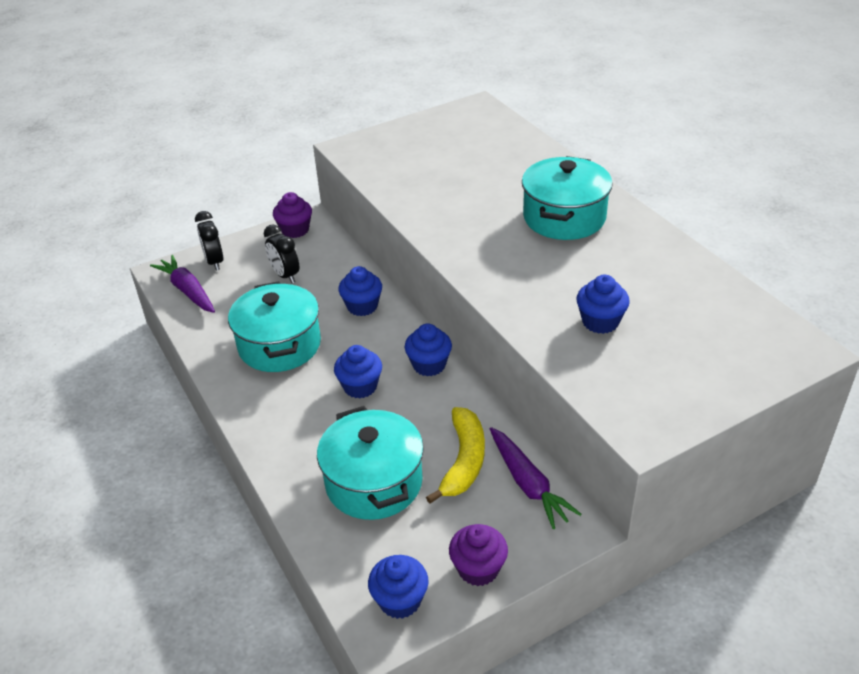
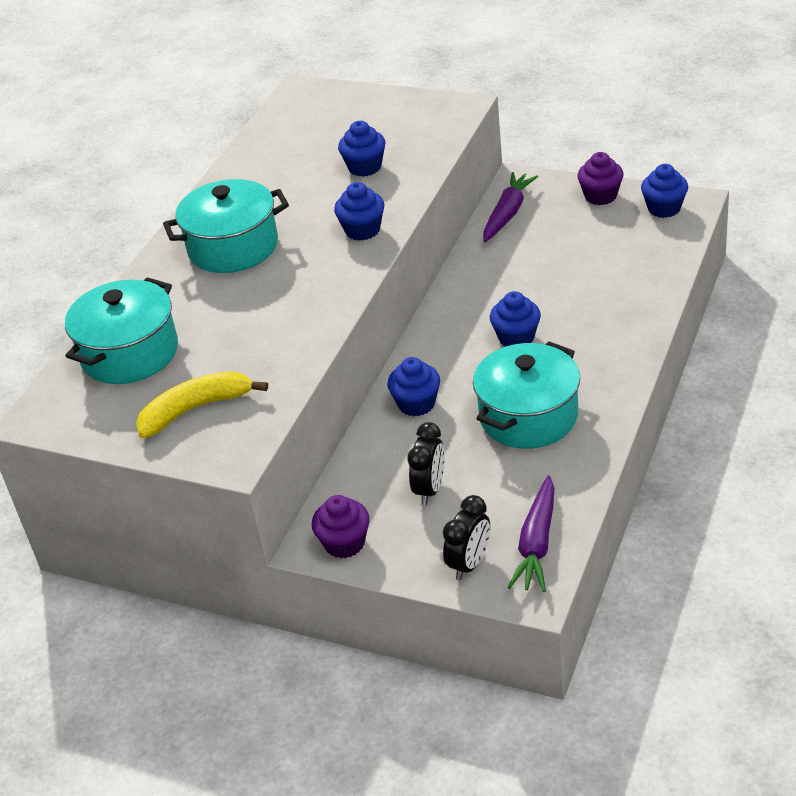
camera: 125 degrees left, 0 degrees up
turquoise pot [317,406,424,520] -> turquoise pot moved to [65,277,178,384]
blue cupcake [405,324,452,376] -> blue cupcake moved to [334,182,385,241]
yellow banana [426,407,485,504] -> yellow banana moved to [136,371,268,438]

